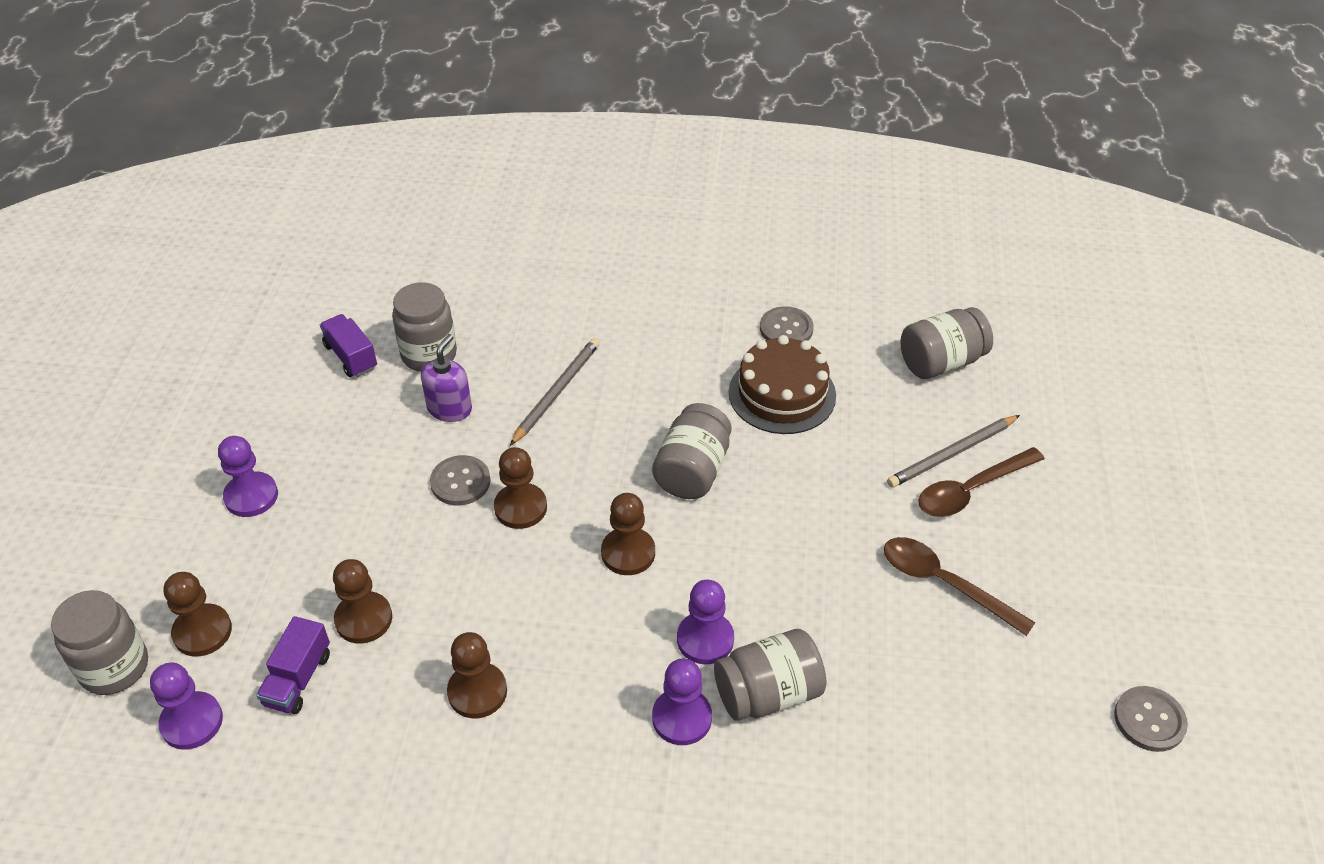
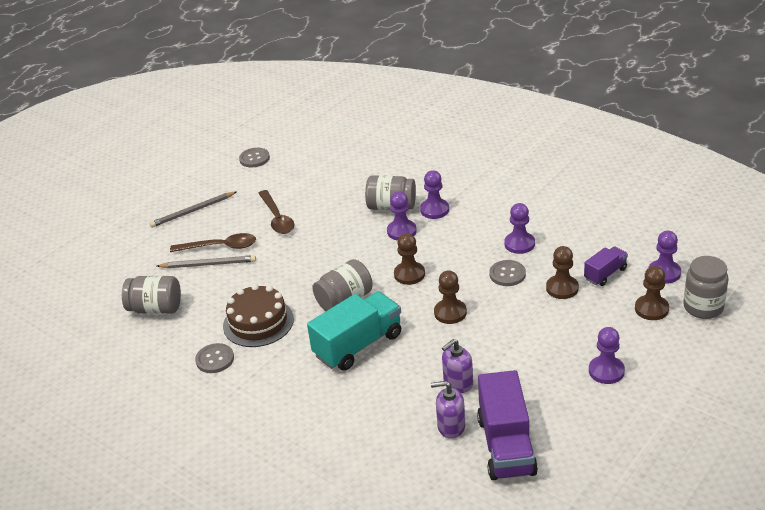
camera: 145 degrees left, 10 degrees down
purple truck [320,314,377,377] -> purple truck [477,370,538,480], size x1.86
grey jar [392,282,457,372] -> purple soap dispenser [431,381,465,439]
grey button [430,455,491,506] -> grey button moved to [489,260,526,286]
brown pawn [447,632,507,718] -> purple pawn [504,203,535,254]
grey pencil [510,338,600,446] -> grey pencil moved to [150,192,236,228]
none -> turquoise truck [307,292,401,371]

